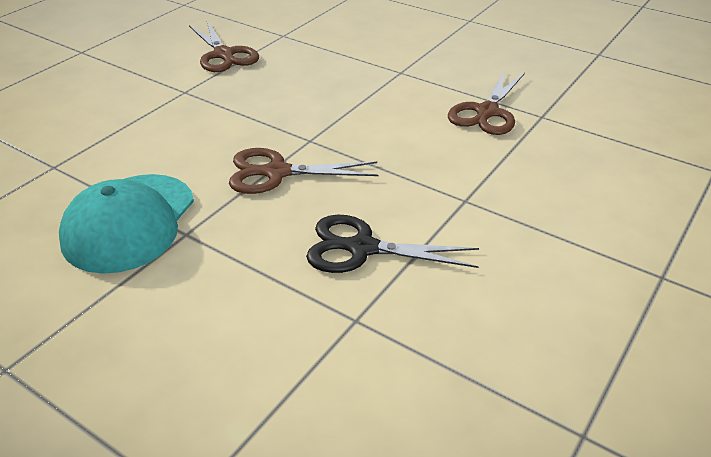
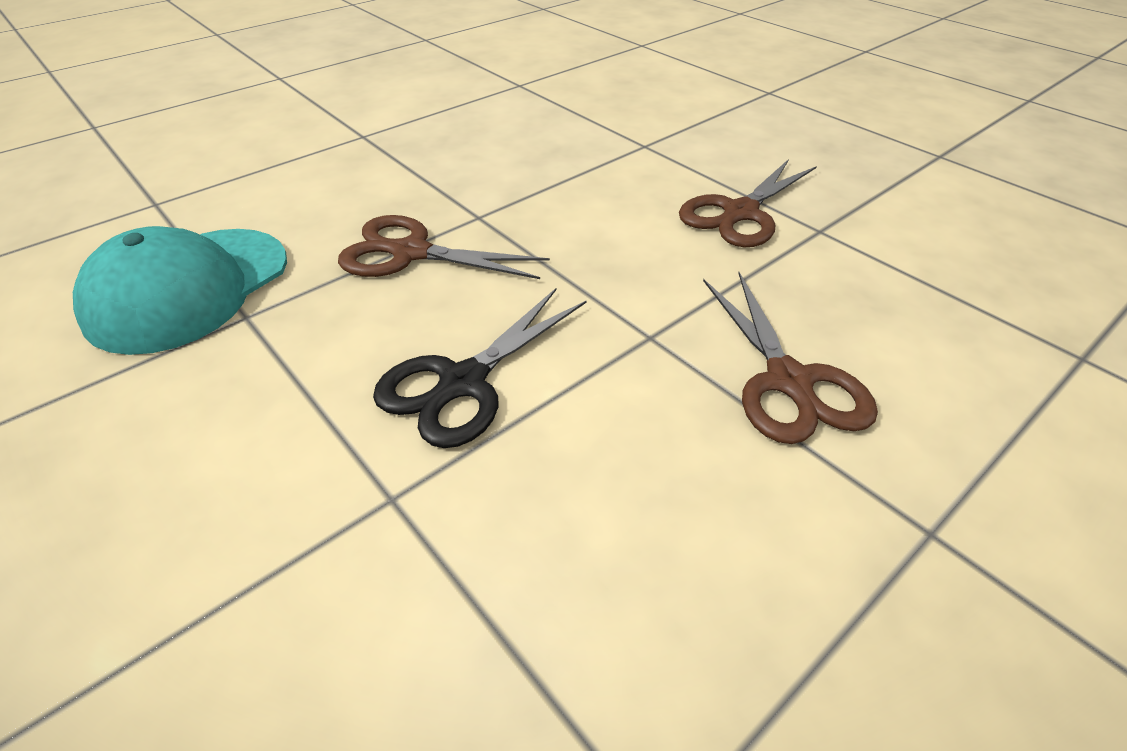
camera: 15 degrees right, 5 degrees up
brown scissors [189,21,259,72] -> brown scissors moved to [703,272,878,444]
black scissors [306,215,479,273] -> black scissors turned 75 degrees counterclockwise [373,288,587,448]

